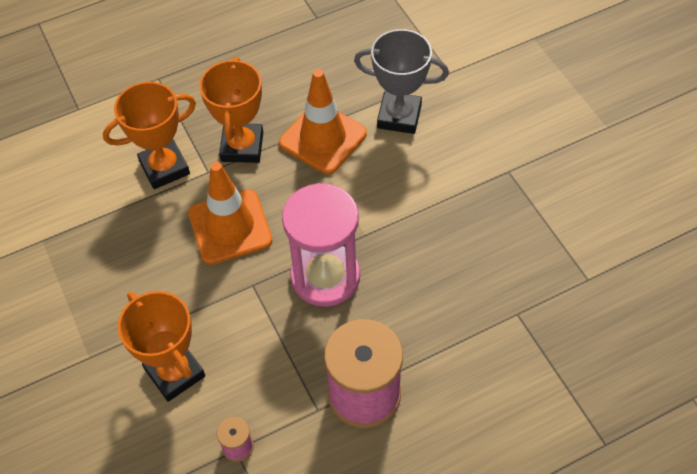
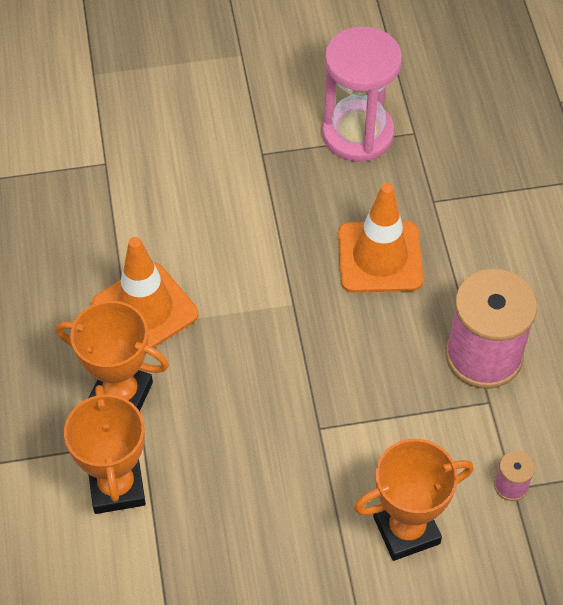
camera: 75 degrees left, 0 degrees up
orange traffic cone [188,162,272,265] -> orange traffic cone moved to [338,183,423,293]
pink hourglass [282,183,360,307] -> pink hourglass moved to [322,26,402,162]
grey trophy [354,29,449,134] -> none

